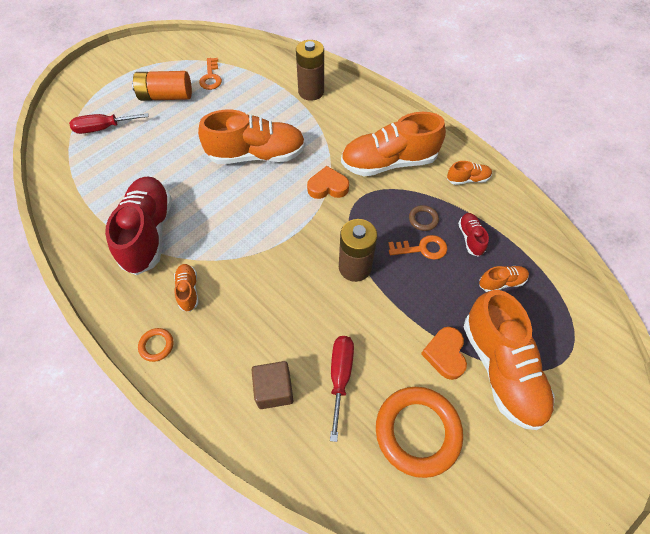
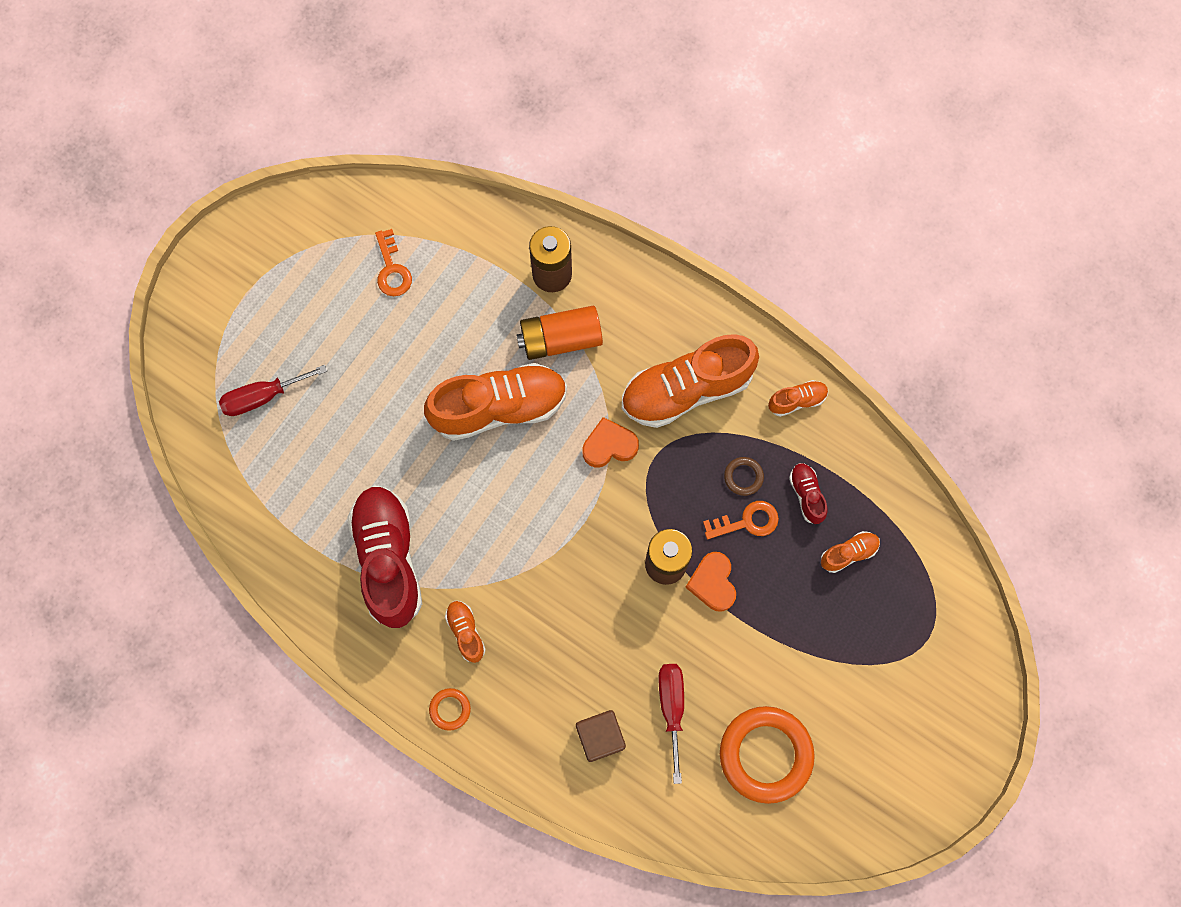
camera: 10 degrees left, 15 degrees up
orange battery [132,71,192,101] -> orange battery moved to [517,306,603,360]
orange heart [421,327,467,380] -> orange heart moved to [685,552,736,612]
orange shoe [464,290,555,430] -> none

